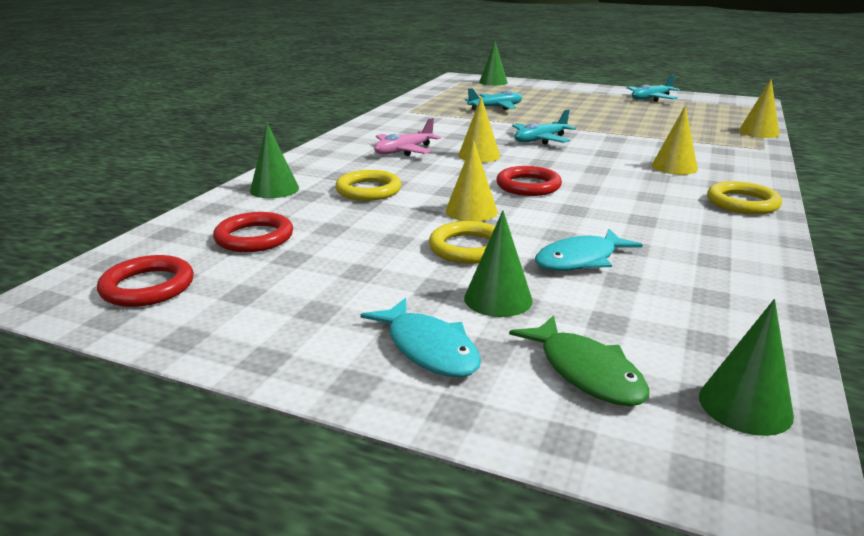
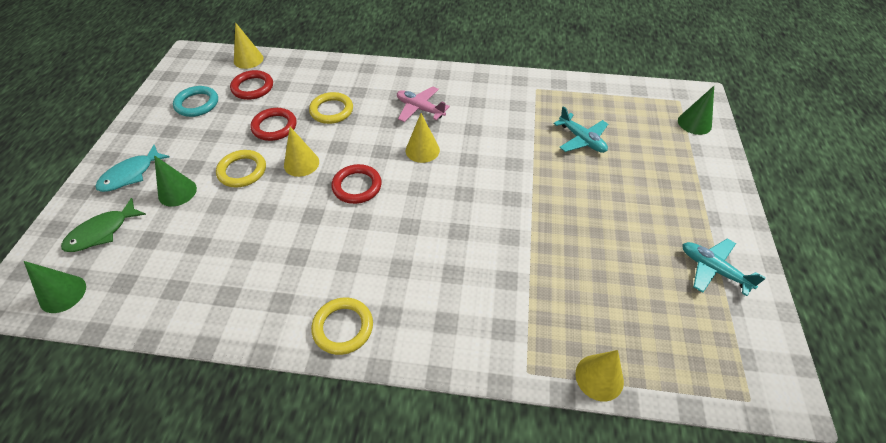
camera: 75 degrees right, 25 degrees up
red ring [97,255,194,307] -> red ring moved to [250,108,297,141]
green cone [250,123,299,198] -> none
turquoise plane [512,109,576,145] -> none
turquoise fish [535,229,643,271] -> none
yellow cone [652,105,698,175] -> yellow cone moved to [234,22,263,69]
none -> turquoise ring [173,86,218,117]

